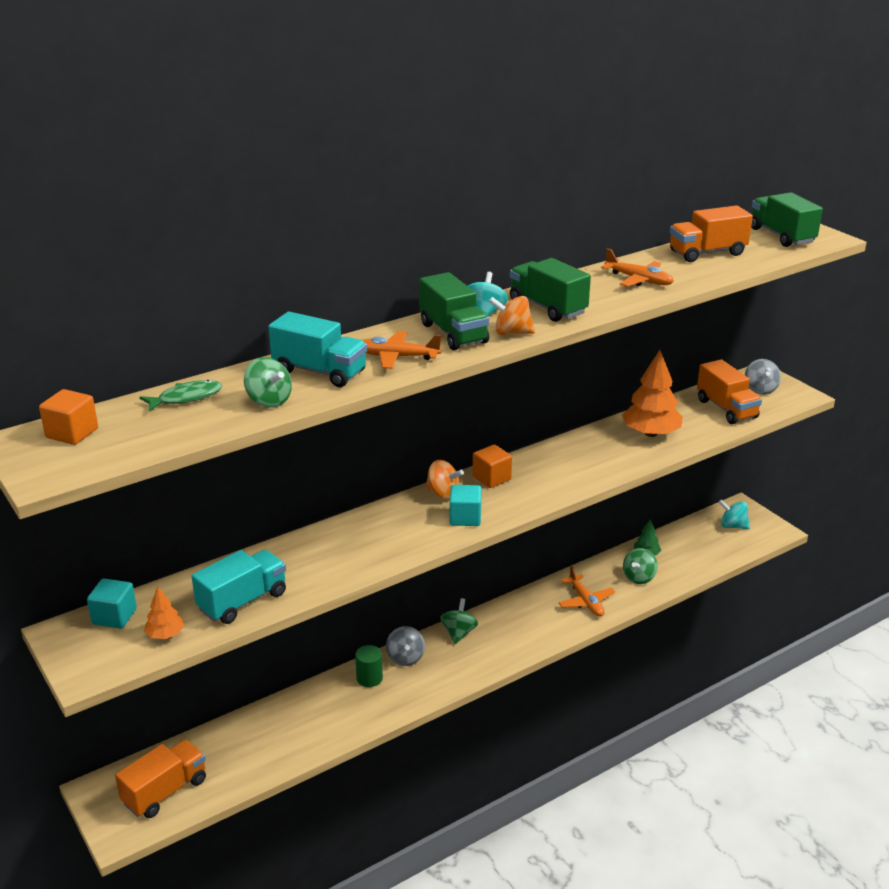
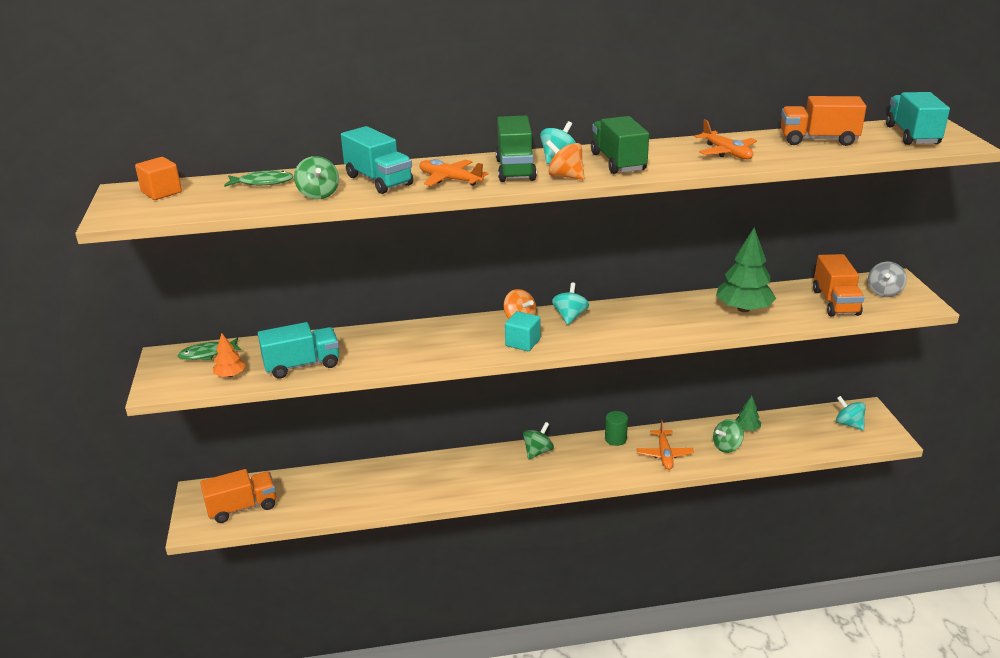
camera: 25 degrees right, 0 degrees up
turquoise cube [87,578,137,629] -> green fish [177,338,241,360]
green cylinder [355,645,383,687] -> green cylinder moved to [605,411,628,446]
grey spinning top [386,626,425,666] -> none
orange cube [473,444,512,488] -> turquoise spinning top [552,282,589,325]
orange tree [622,350,683,437] -> green tree [716,227,776,312]
green truck [751,192,823,247] -> turquoise truck [886,92,950,145]

